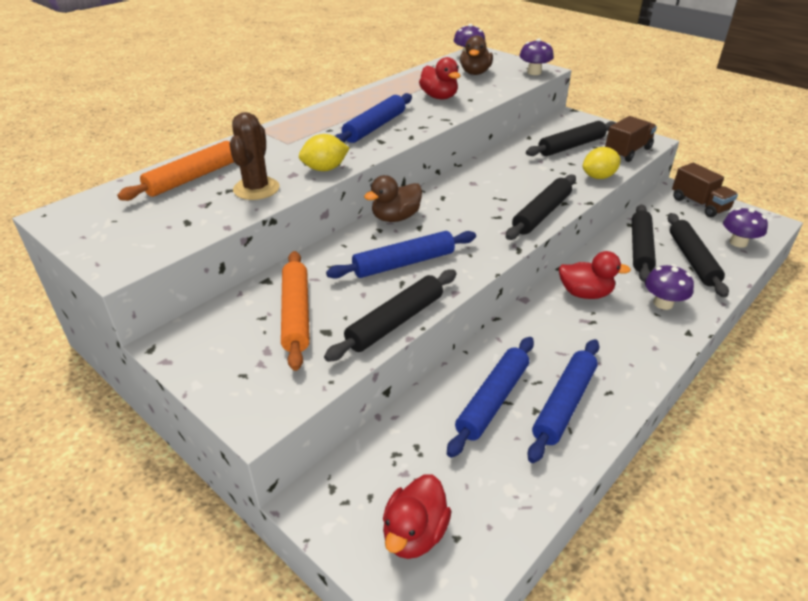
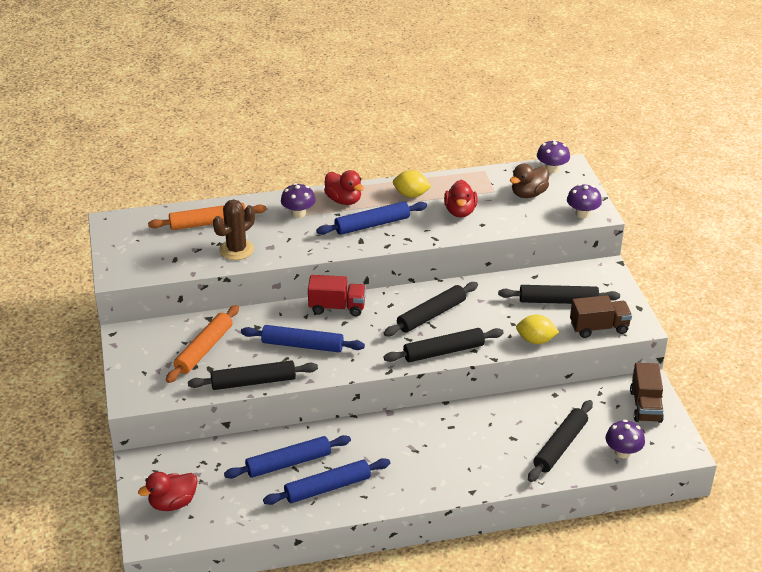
camera: 35 degrees right, 0 degrees up
yellow lemon [299,134,349,171] -> yellow lemon moved to [393,170,432,198]
brown duck [364,175,422,222] -> red truck [308,275,366,316]
red duck [558,251,631,299] -> red duck moved to [324,170,364,205]
black rolling pin [632,204,656,282] -> black rolling pin moved to [384,282,478,336]
purple mushroom [645,264,694,310] -> purple mushroom moved to [281,183,316,218]

